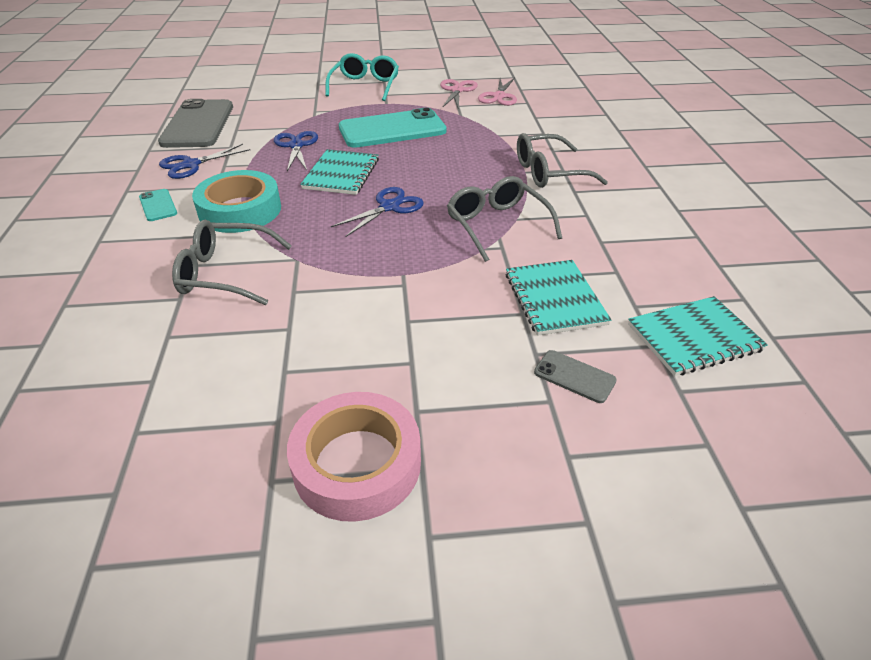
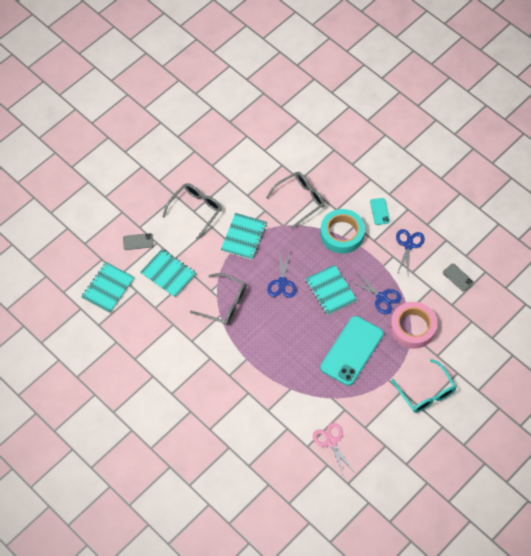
camera: 140 degrees right, 20 degrees up
turquoise phone [139,189,177,221] -> turquoise phone turned 60 degrees clockwise [370,198,390,225]
grey phone [158,99,233,148] -> grey phone [443,264,474,292], size x0.44
pink tape [287,392,421,522] -> pink tape moved to [390,302,437,349]
pink scissors [440,79,478,109] -> none
grey glasses [517,133,608,188] -> grey glasses moved to [162,183,222,240]
none -> turquoise notebook [221,213,267,260]

